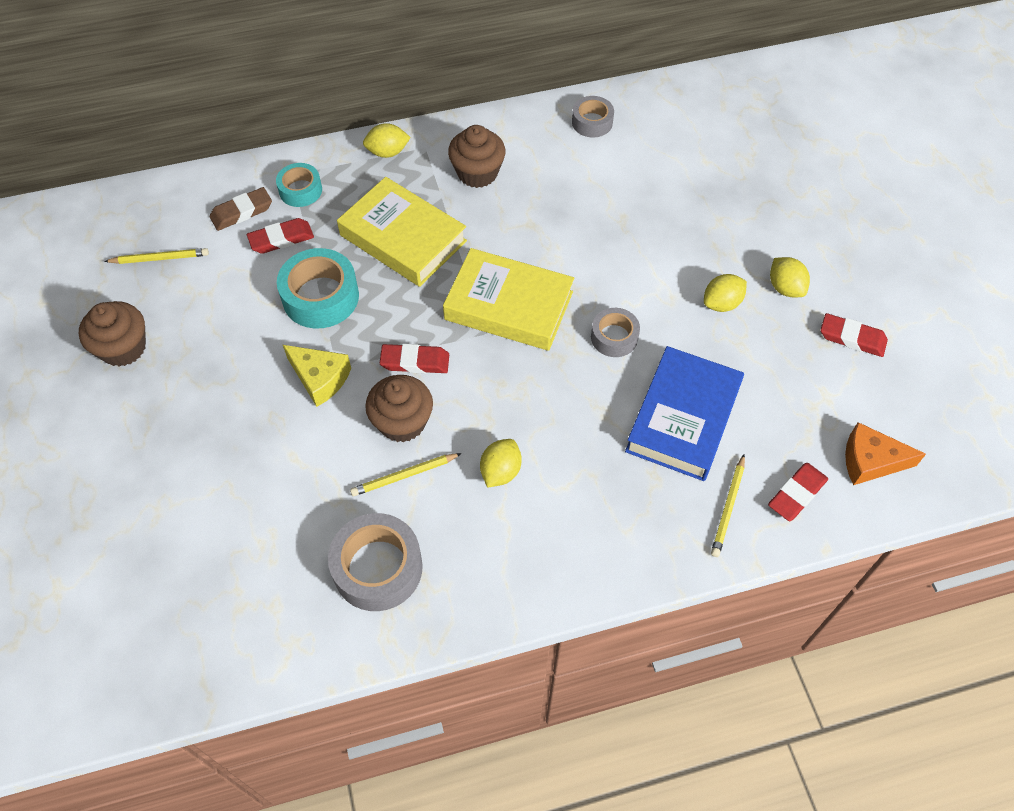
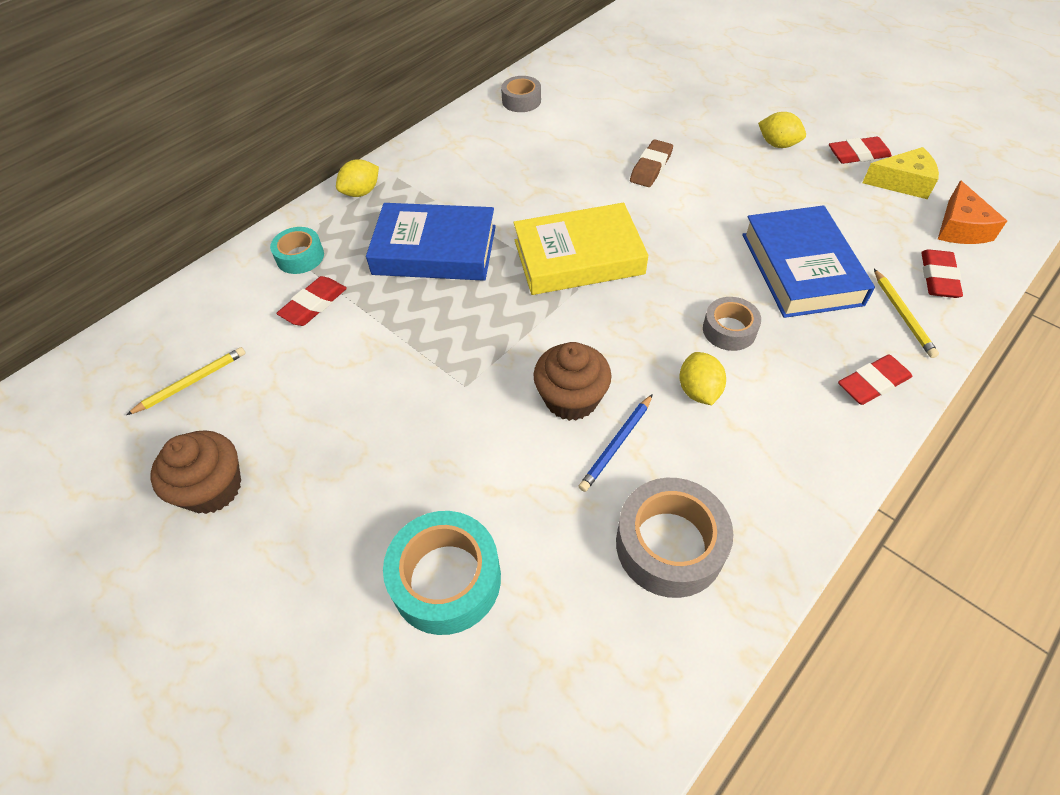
camera: 30 degrees left, 5 degrees down
brown eraser [210,187,272,231] -> brown eraser moved to [630,139,673,187]
turquoise tape [277,248,359,329] -> turquoise tape moved to [383,511,501,635]
yellow cheese [283,345,351,407] -> yellow cheese moved to [862,147,939,199]
yellow book [337,177,467,287] -> blue book [366,203,496,281]
yellow pencil [350,453,462,496] -> blue pencil [578,394,653,492]
red eraser [380,344,449,374] -> red eraser moved to [838,354,912,405]
brown cupcake [448,125,505,188] -> none
grey tape [591,308,640,357] -> grey tape moved to [703,297,761,351]
yellow lemon [704,274,747,312] -> none
orange cheese [845,422,926,485] -> orange cheese turned 60 degrees counterclockwise [938,180,1007,244]

